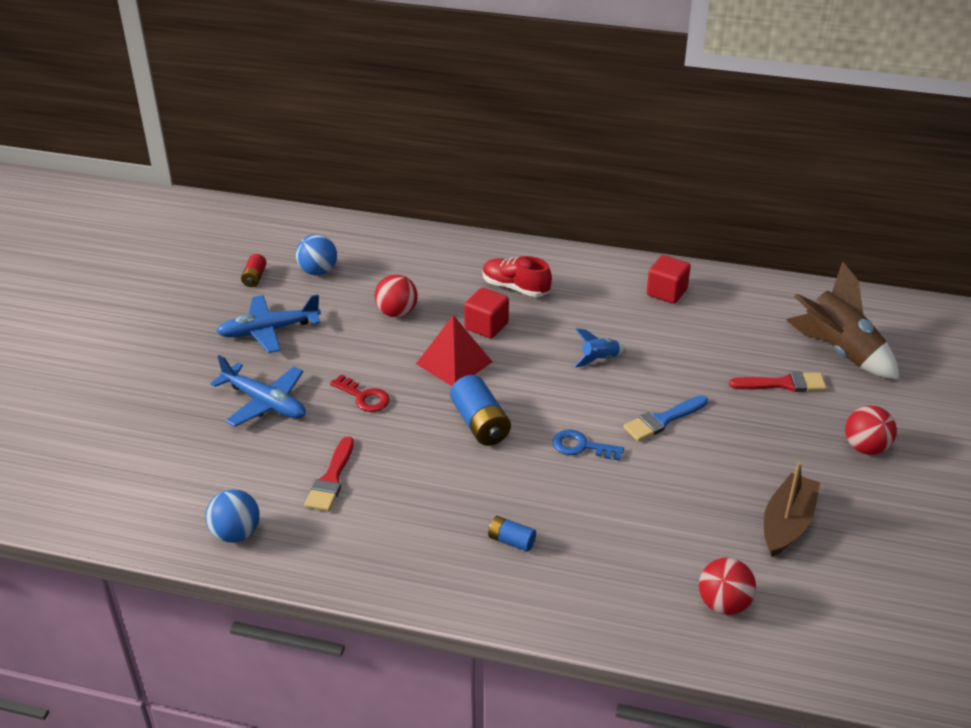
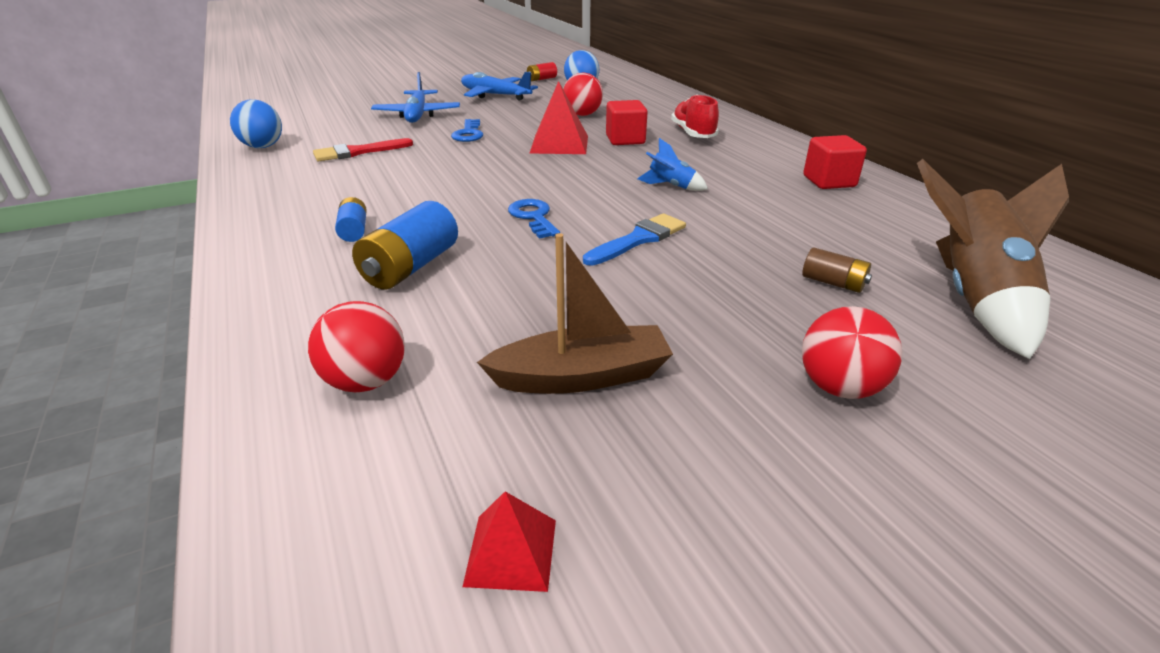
camera: 50 degrees right, 5 degrees down
red key [330,374,390,412] -> blue key [451,119,483,142]
blue battery [450,375,511,446] -> blue battery moved to [352,201,458,289]
blue brush [623,395,708,441] -> blue brush turned 120 degrees clockwise [583,213,686,266]
red brush [729,371,826,392] -> brown battery [802,247,872,293]
none -> red pyramid [462,491,556,592]

